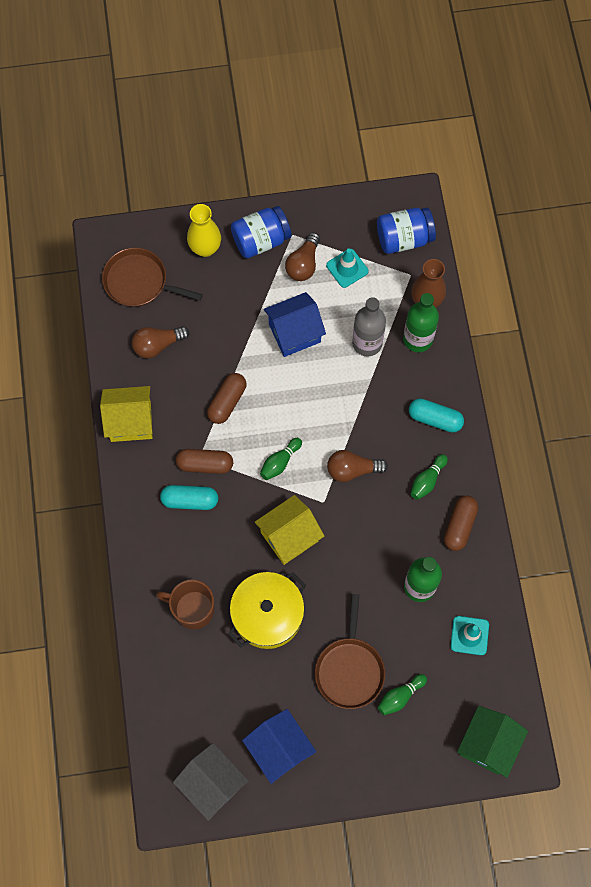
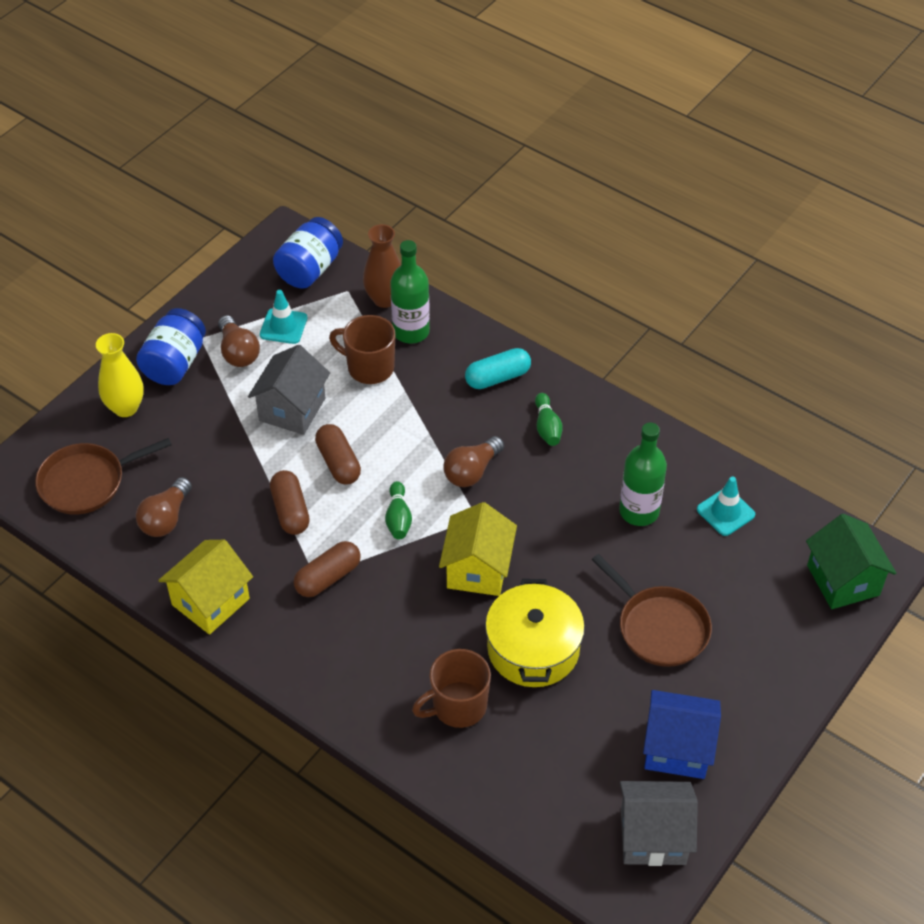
camera: 45 degrees left, 20 degrees down
turquoise capsule [160,485,218,510] -> none
blue house [264,292,326,357] -> grey house [248,345,330,435]
grey bottle [352,297,386,356] -> brown mug [329,315,395,384]
green bowling pin [378,674,427,715] -> none
brown capsule [444,496,478,551] -> brown capsule moved to [315,424,361,484]

